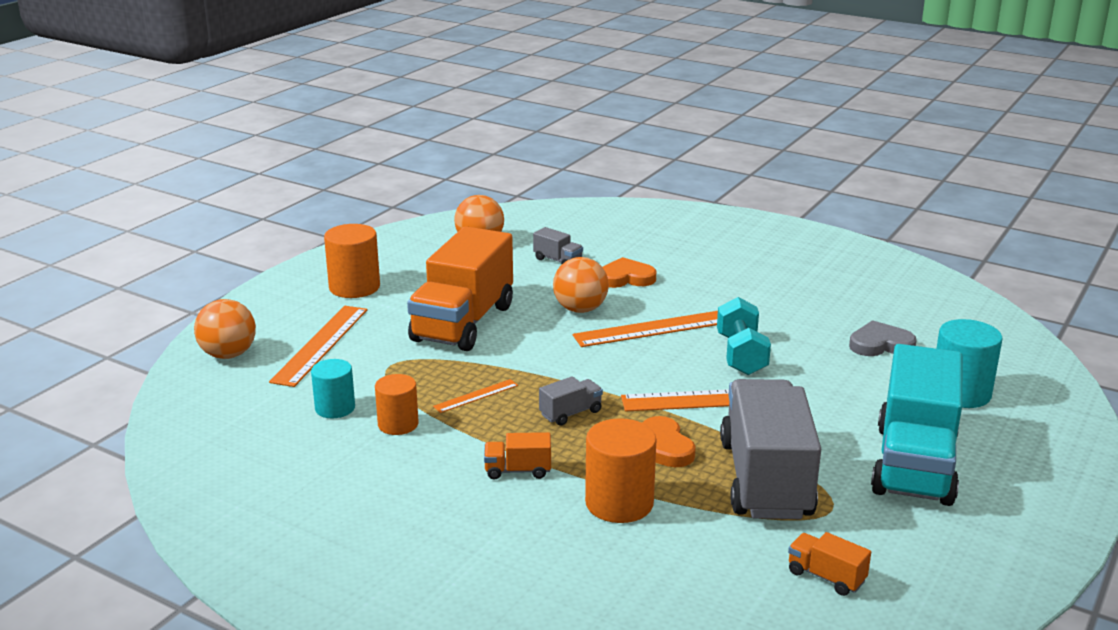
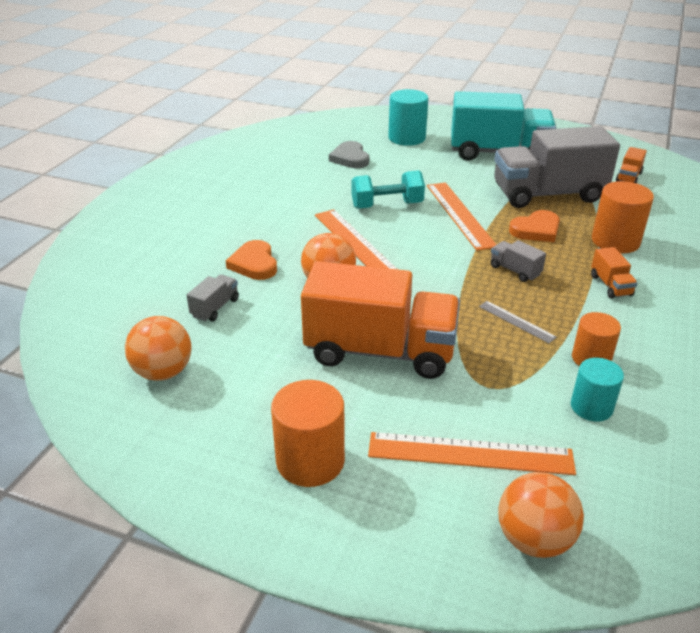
camera: 100 degrees left, 10 degrees up
orange ruler [433,379,518,413] -> grey ruler [479,301,557,343]

